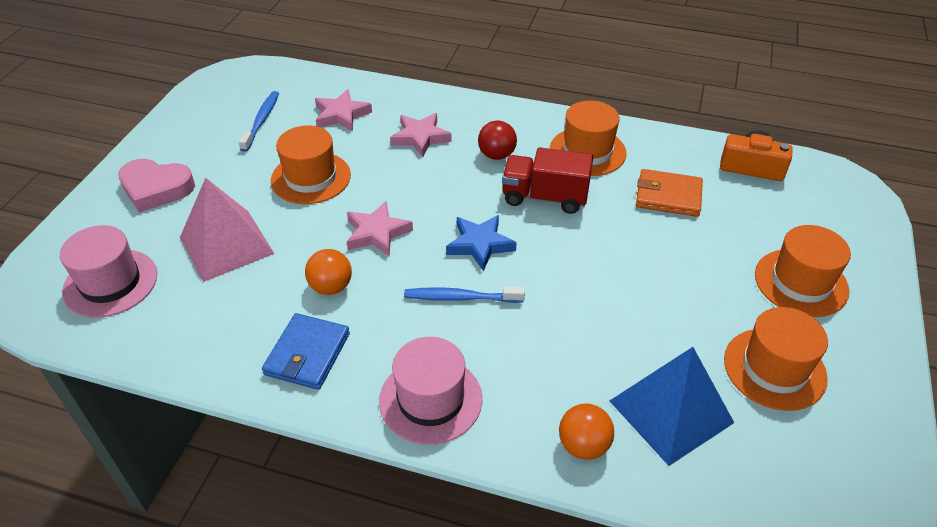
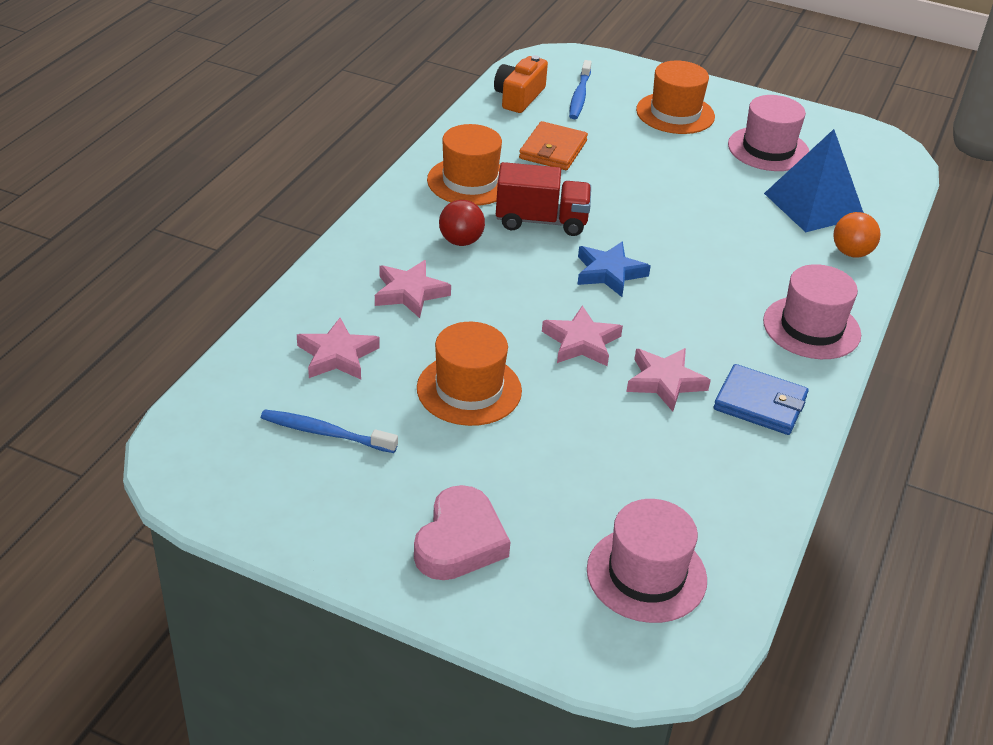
camera: 85 degrees left, 5 degrees down
pink pyramid [180,178,274,282] -> none
orange ball [305,249,352,295] -> pink star [626,348,711,412]
blue toothbrush [404,286,525,303] -> blue toothbrush moved to [569,60,592,119]
red truck [502,147,593,214] -> red truck turned 105 degrees counterclockwise [496,162,591,236]
orange hat [724,307,828,411] -> pink hat [728,95,809,171]

